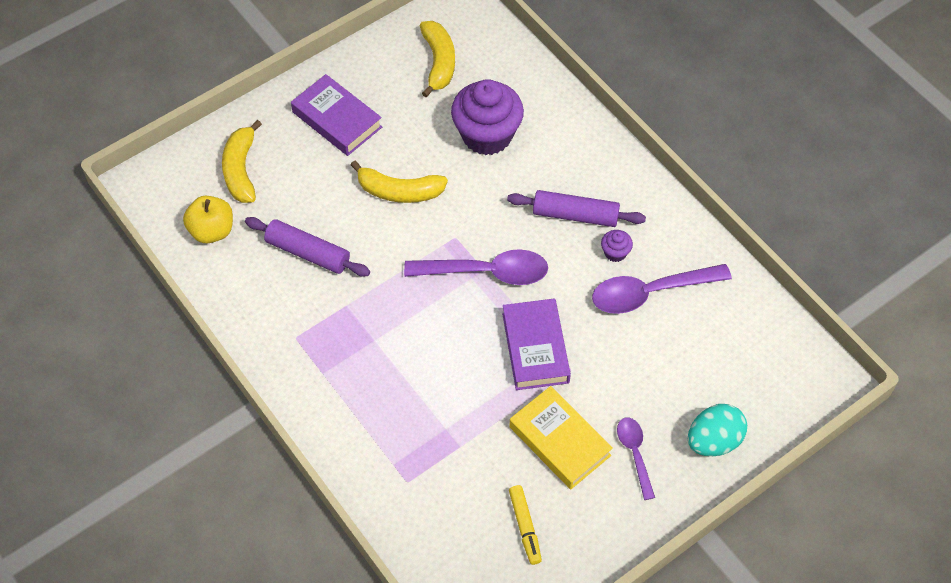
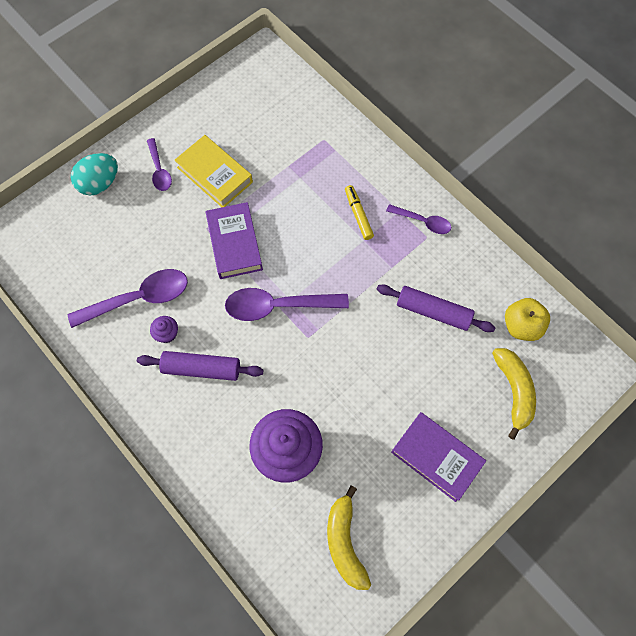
camera: 175 degrees right, 10 degrees up
yellow banana [351,160,448,203] -> none
yellow marker [509,485,542,565] -> yellow marker moved to [345,185,374,240]
none -> purple spoon [386,204,451,234]

